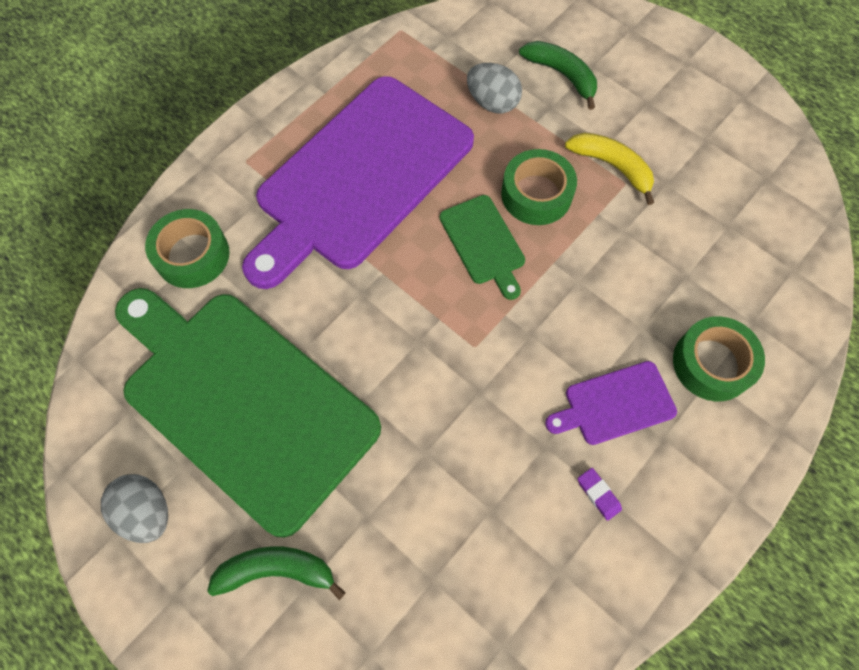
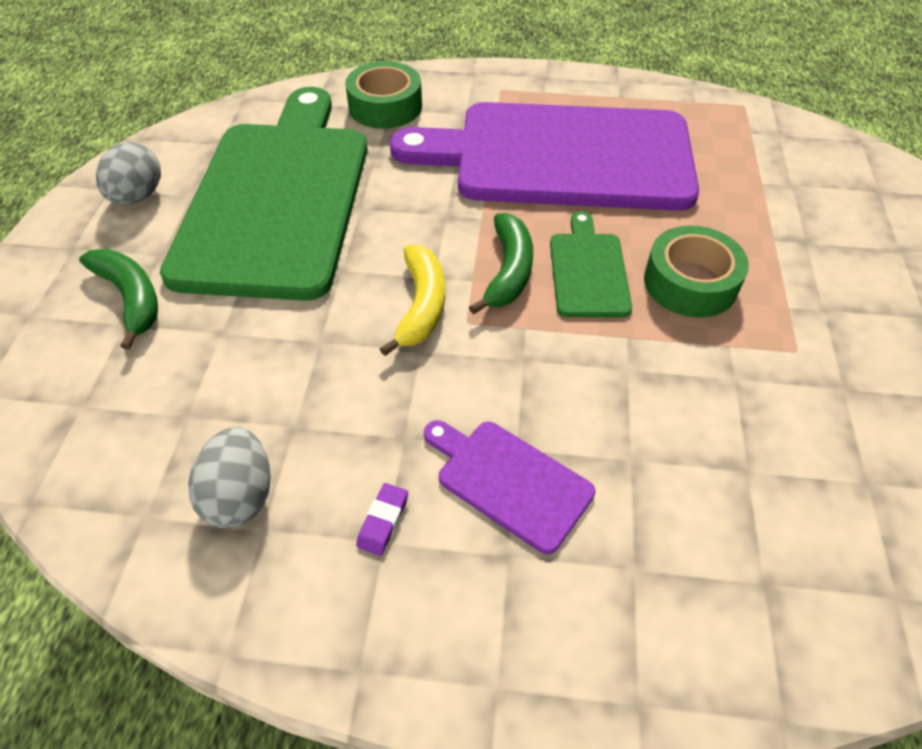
camera: 55 degrees right, 15 degrees down
green cutting board [440,195,525,300] -> green cutting board turned 150 degrees clockwise [550,211,632,317]
grey egg [467,63,522,113] -> grey egg moved to [188,427,271,528]
green banana [519,41,597,110] -> green banana moved to [469,213,533,315]
yellow banana [565,133,654,205] -> yellow banana moved to [380,245,445,356]
green tape [673,316,765,401] -> none

